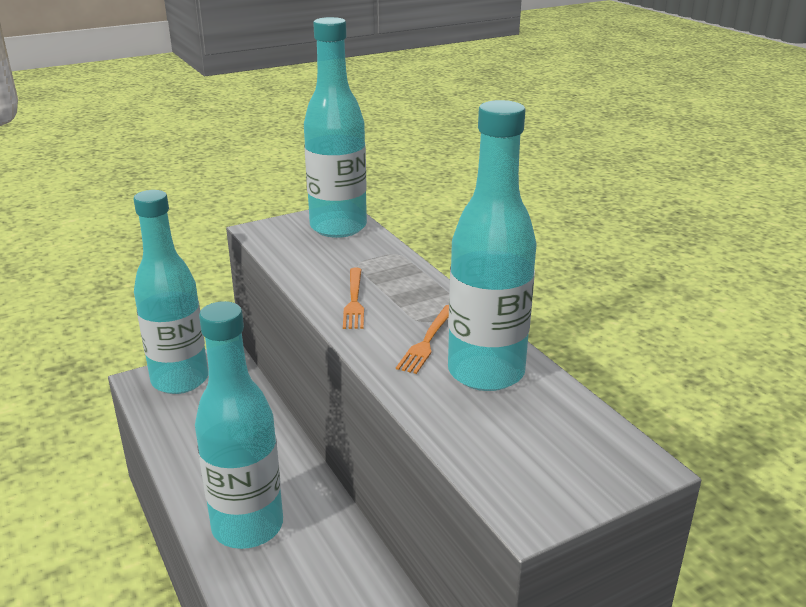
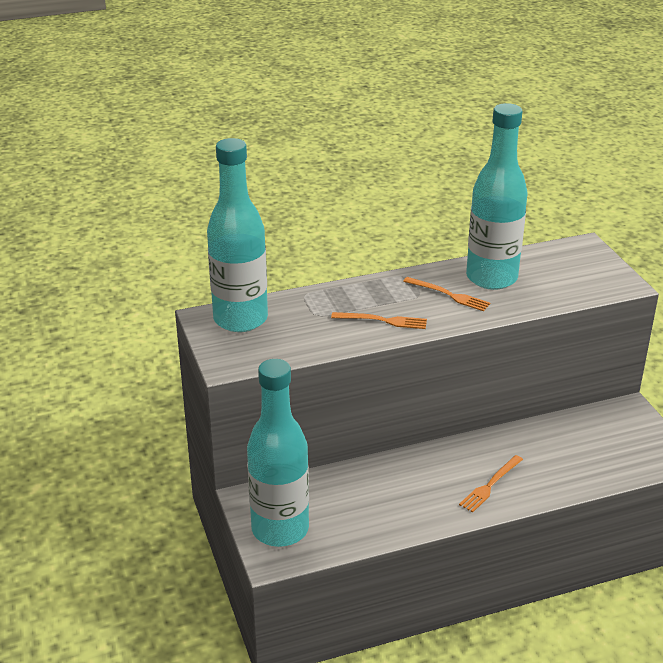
camera: 80 degrees left, 5 degrees up
turquoise bottle [195,301,283,549] -> orange fork [459,455,523,512]

